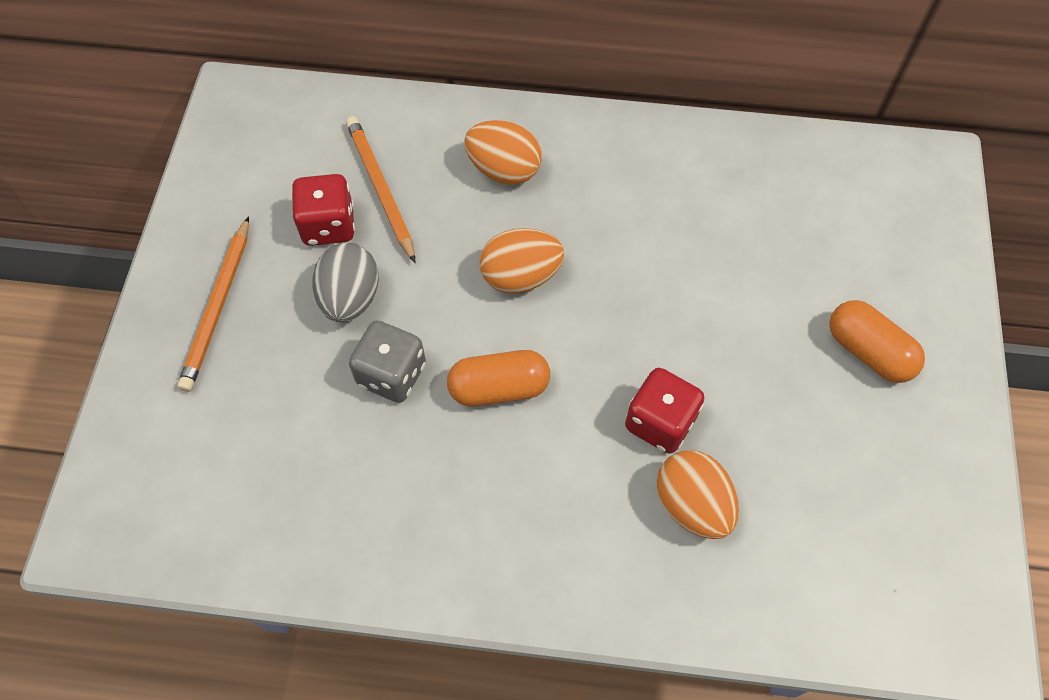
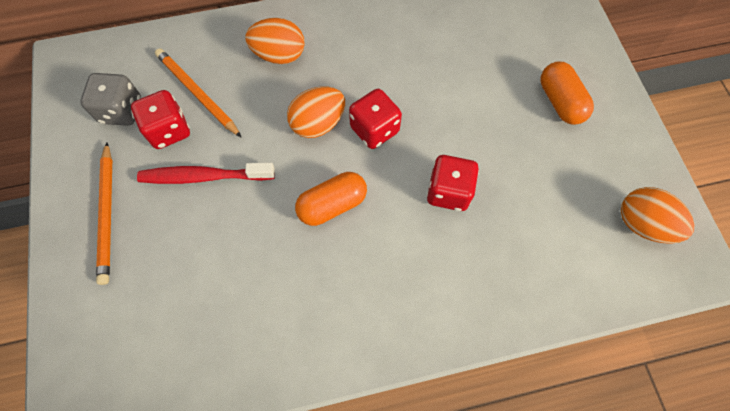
camera: 20 degrees left, 5 degrees up
grey egg [312,242,379,323] -> red toothbrush [137,162,275,184]
grey dice [349,320,426,403] -> grey dice moved to [81,73,141,126]
orange egg [656,450,739,539] -> orange egg moved to [621,187,694,244]
orange capsule [829,300,925,383] -> orange capsule turned 45 degrees clockwise [541,61,594,125]
none -> red dice [349,89,402,149]

